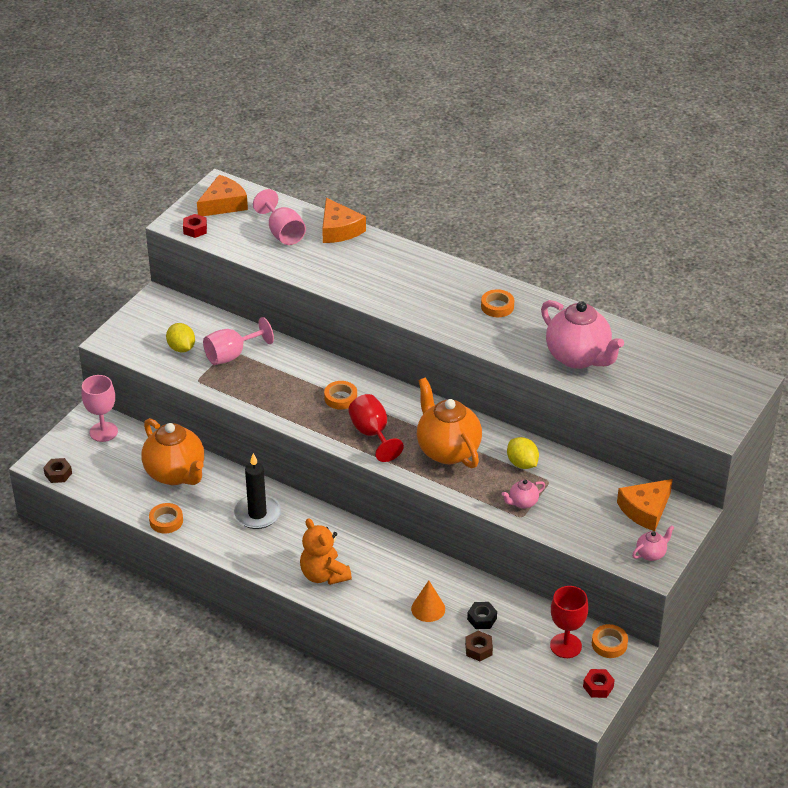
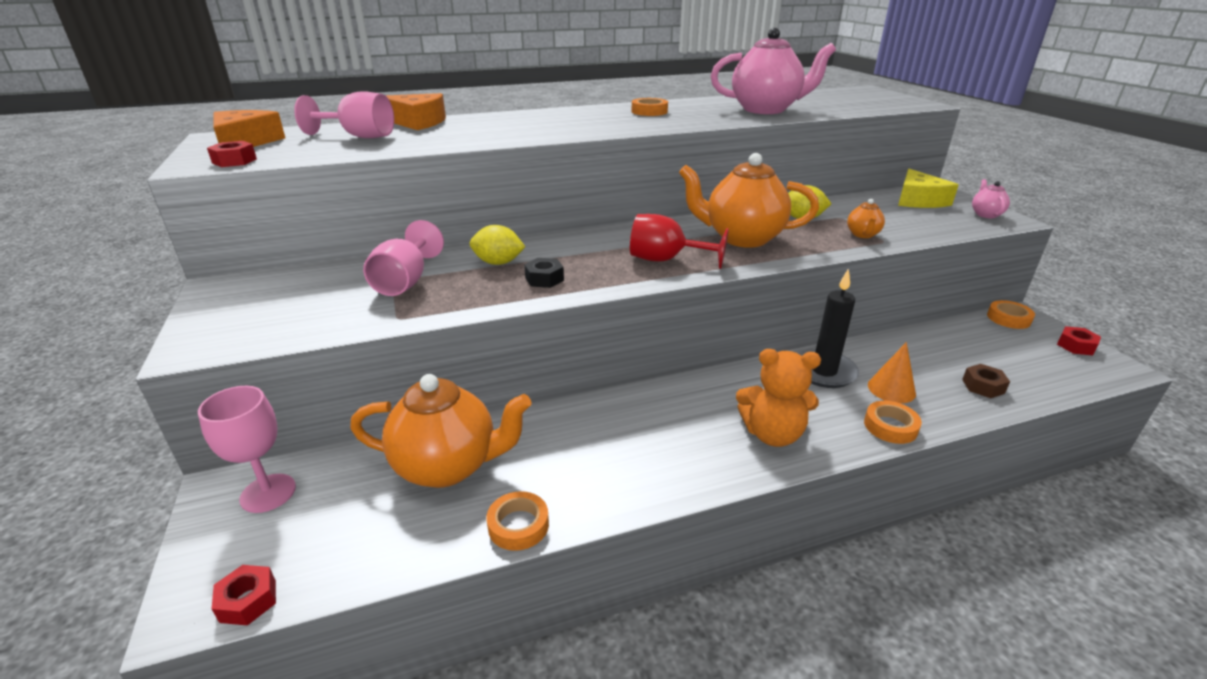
camera: 50 degrees left, 10 degrees down
brown nut [43,458,72,483] -> red nut [212,565,276,626]
yellow lemon [166,323,195,352] -> yellow lemon moved to [470,225,525,265]
black candle [233,453,281,529] -> black candle moved to [798,269,859,388]
orange tape [324,381,357,410] -> orange tape moved to [864,401,922,444]
black nut [467,602,497,629] -> black nut moved to [524,258,564,288]
pink teapot [502,480,545,509] -> orange teapot [847,199,885,238]
red goblet [550,586,588,658] -> none
orange cheese [617,479,673,531] -> yellow cheese [898,169,959,208]

